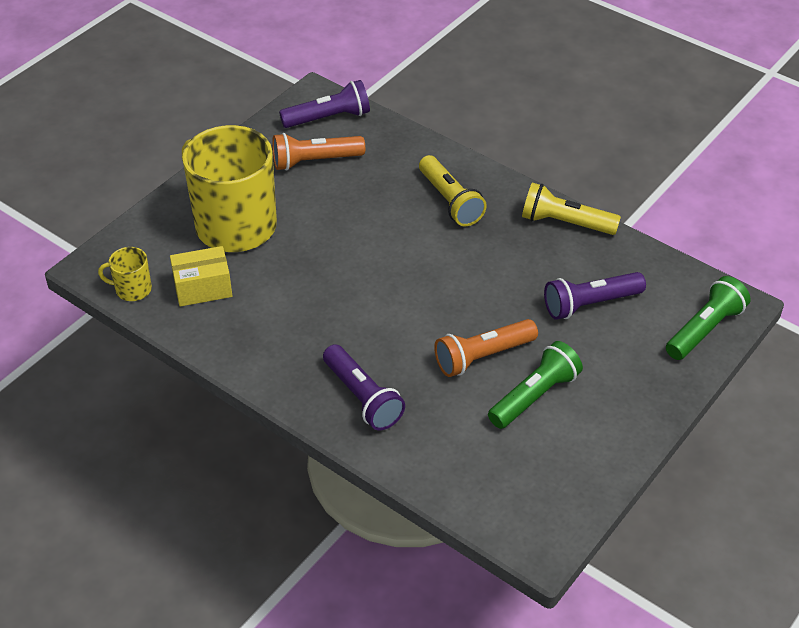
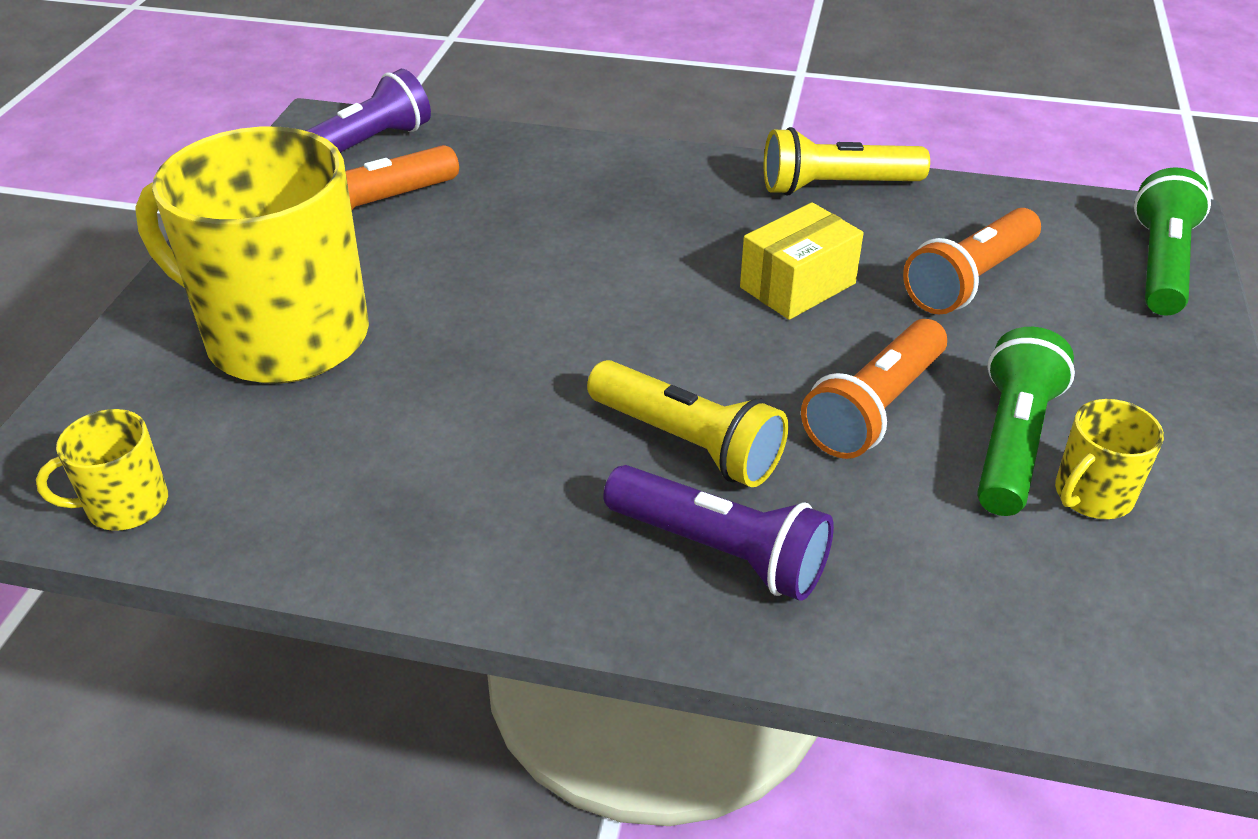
camera: 25 degrees left, 5 degrees down
yellow box [170,246,232,307] -> yellow box moved to [740,202,864,320]
yellow flashlight [419,155,487,226] -> yellow flashlight moved to [587,360,788,487]
purple flashlight [544,272,646,320] -> orange flashlight [903,208,1041,314]
none -> yellow mug [1055,399,1164,519]

